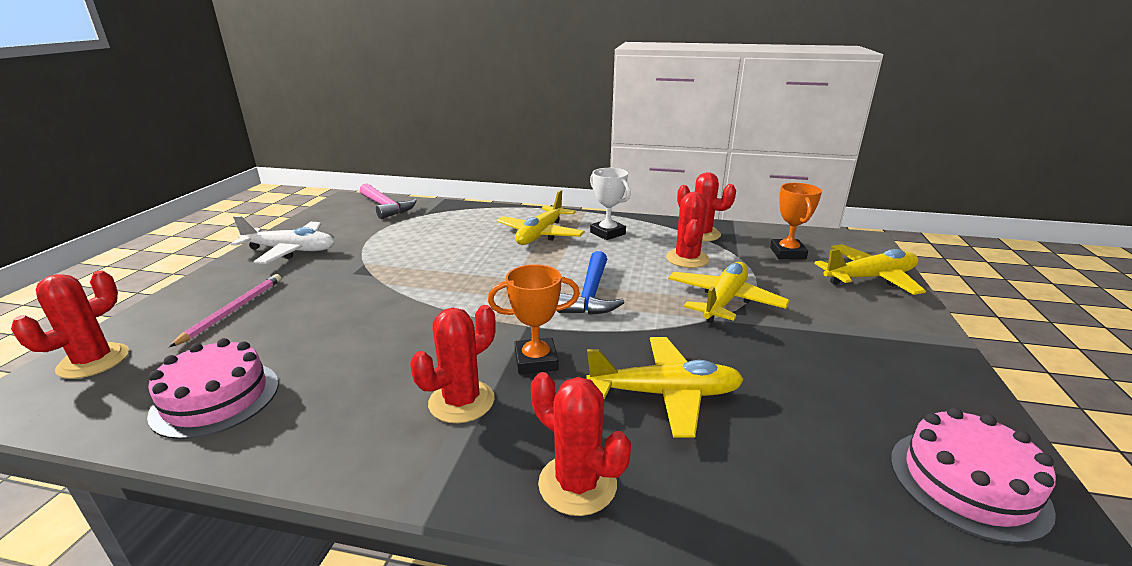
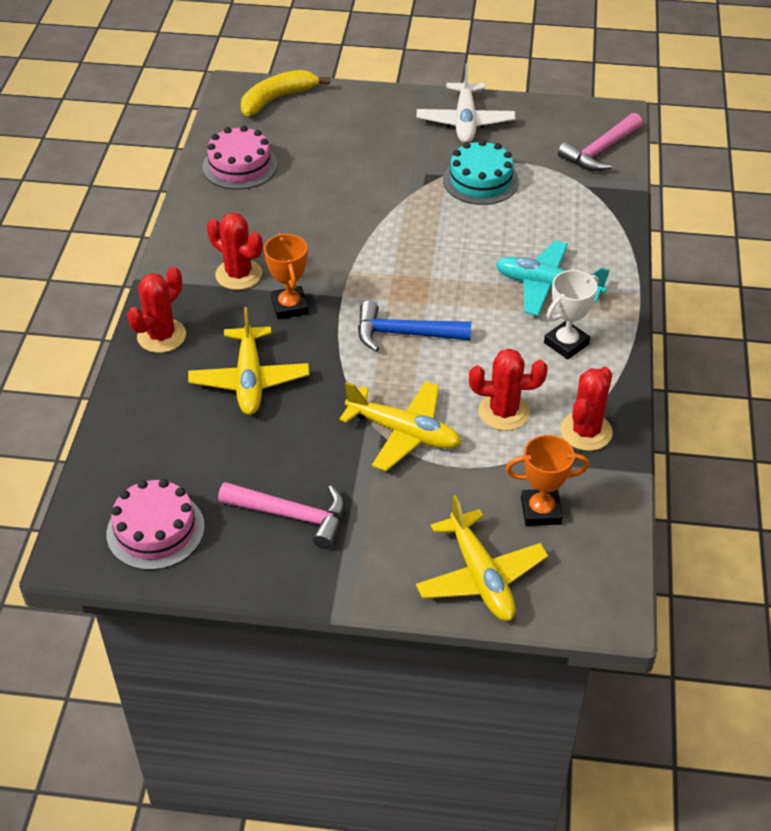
camera: 85 degrees right, 20 degrees up
red cactus [11,271,129,379] -> yellow banana [241,70,330,116]
pink pencil [169,274,281,347] -> none
yellow plane [497,190,585,245] -> turquoise plane [495,241,610,316]
none -> pink hammer [218,482,345,549]
none -> turquoise cake [443,140,519,205]

